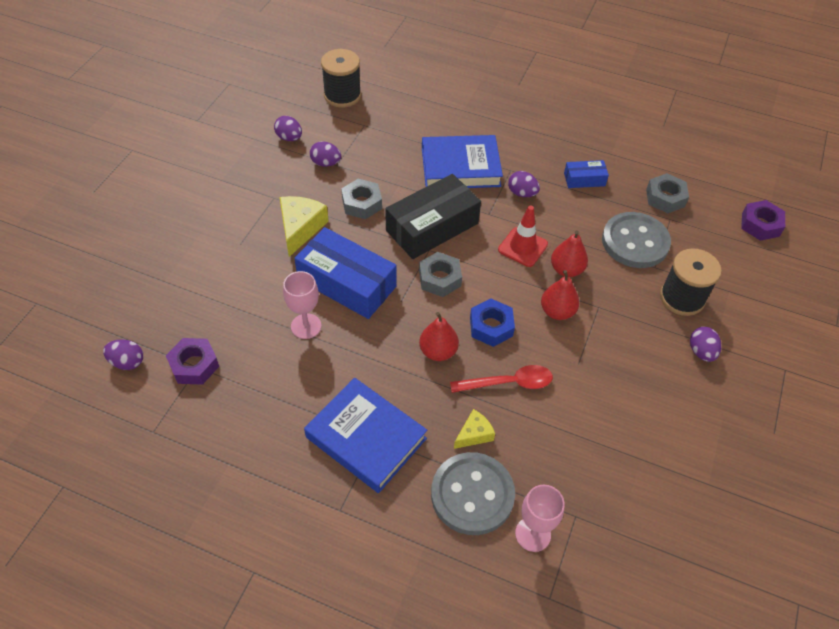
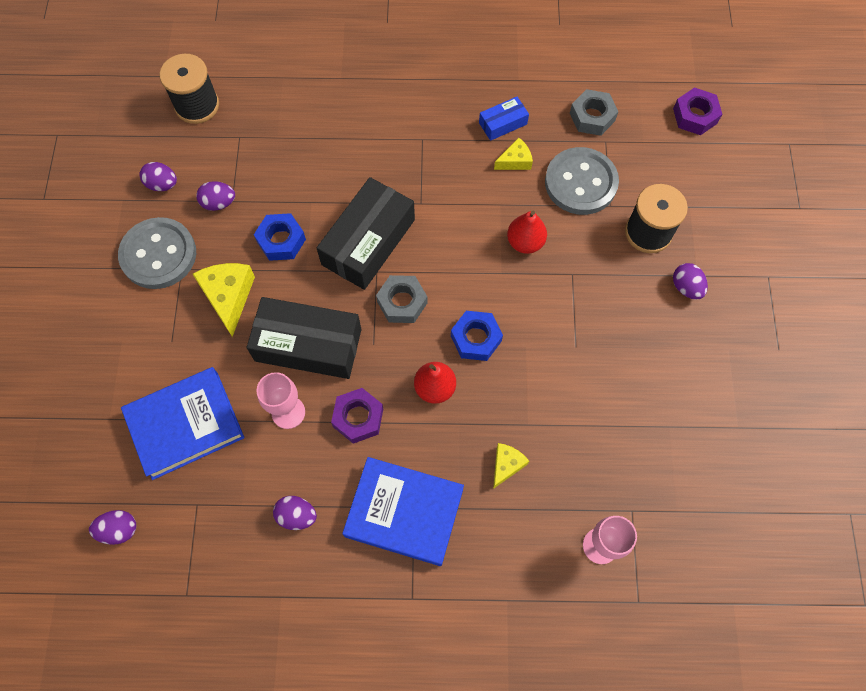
camera: 20 degrees left, 15 degrees up
purple nut [166,338,219,385] -> purple nut moved to [331,388,383,444]
blue box [294,227,396,319] -> black box [247,297,361,379]
grey nut [341,179,382,219] -> blue nut [254,213,306,261]
blue book [422,135,503,188] -> blue book moved to [121,367,244,480]
grey button [431,452,515,535] -> grey button moved to [118,217,196,289]
red spoon [450,365,553,393] -> none
red traffic cone [498,205,548,267] -> none
purple egg [508,171,540,197] -> purple egg moved to [273,496,317,530]
red pear [541,270,579,320] -> none
none -> yellow cheese [494,138,533,170]

